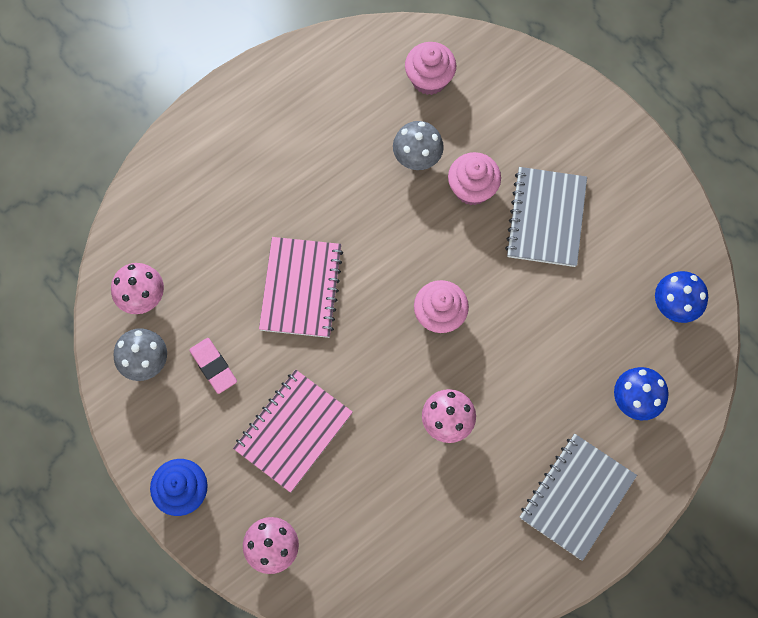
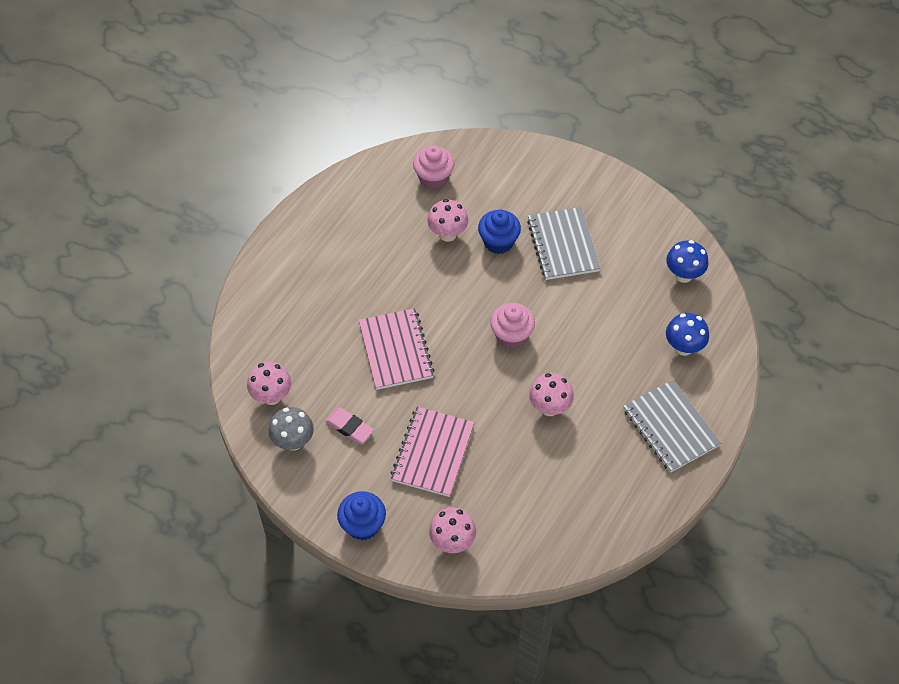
camera: 20 degrees left, 15 degrees down
grey mushroom [393,121,444,170] -> pink mushroom [427,199,468,242]
pink cupcake [448,152,501,205] -> blue cupcake [478,209,521,254]
grey notebook [520,434,637,561] -> grey notebook turned 45 degrees counterclockwise [623,380,721,473]

